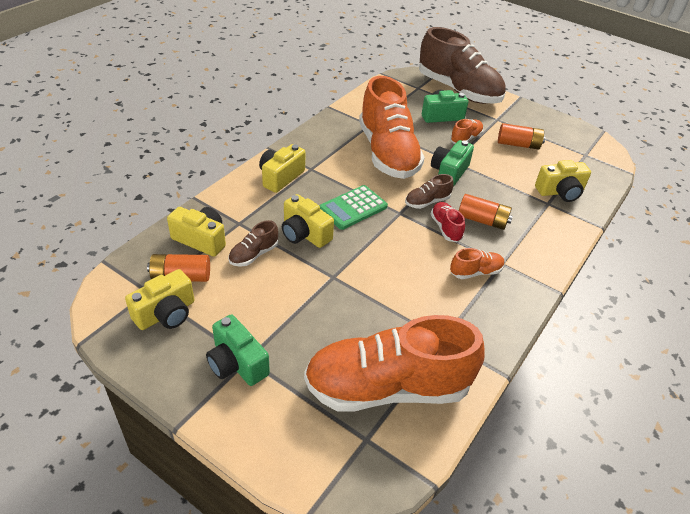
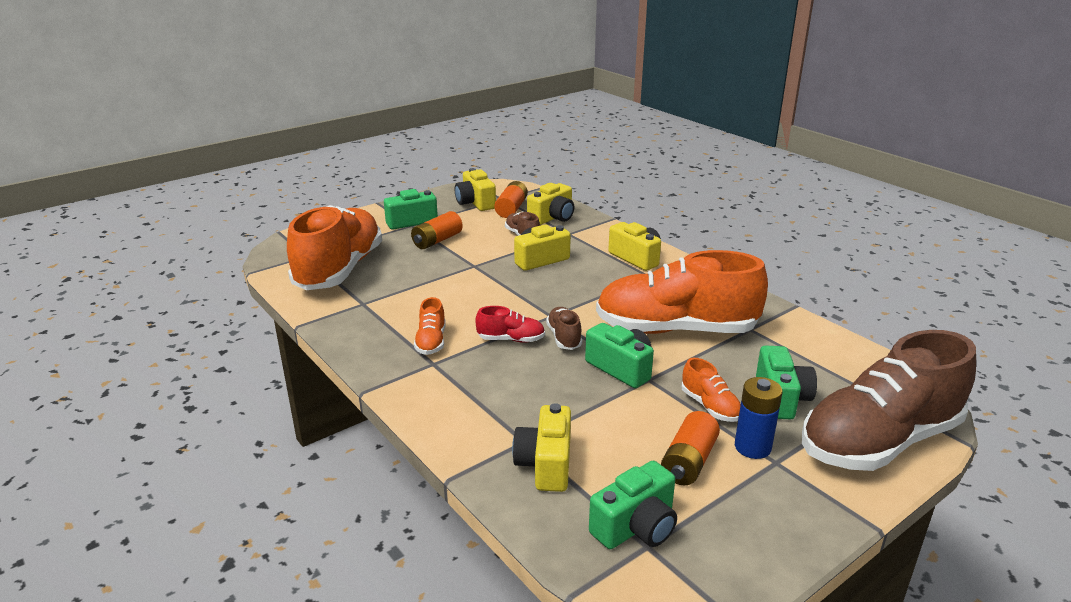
camera: 110 degrees right, 15 degrees down
green calculator [319,185,388,230] -> none
orange battery [459,194,513,230] -> orange battery moved to [411,211,463,249]
none -> green camera [589,461,677,549]
none -> blue battery [735,377,783,459]

